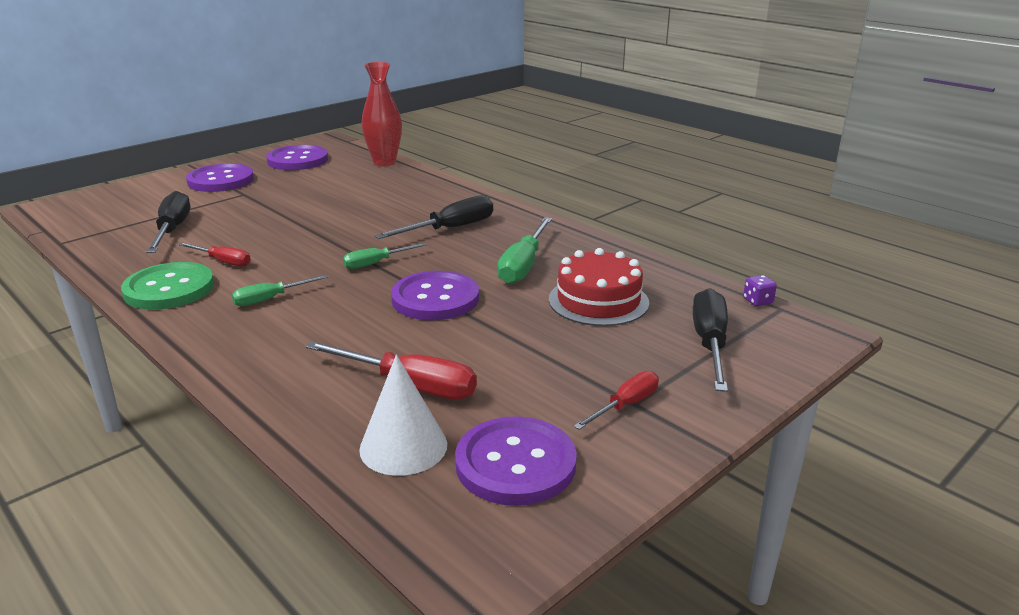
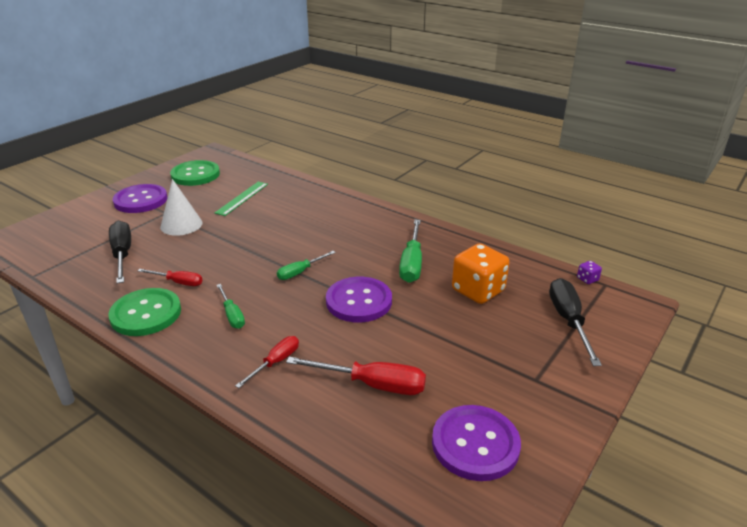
camera: 10 degrees left, 5 degrees up
green screwdriver [232,275,328,306] -> green screwdriver turned 75 degrees counterclockwise [217,284,245,329]
purple button [266,145,328,170] -> green button [170,160,220,186]
white cone [359,354,447,476] -> white cone moved to [160,179,202,236]
red vase [362,62,402,166] -> none
black screwdriver [374,195,493,239] -> none
red cake [549,248,649,326] -> orange dice [452,243,509,304]
red screwdriver [574,371,659,430] -> red screwdriver moved to [235,336,299,388]
none -> green ruler [215,182,268,216]

